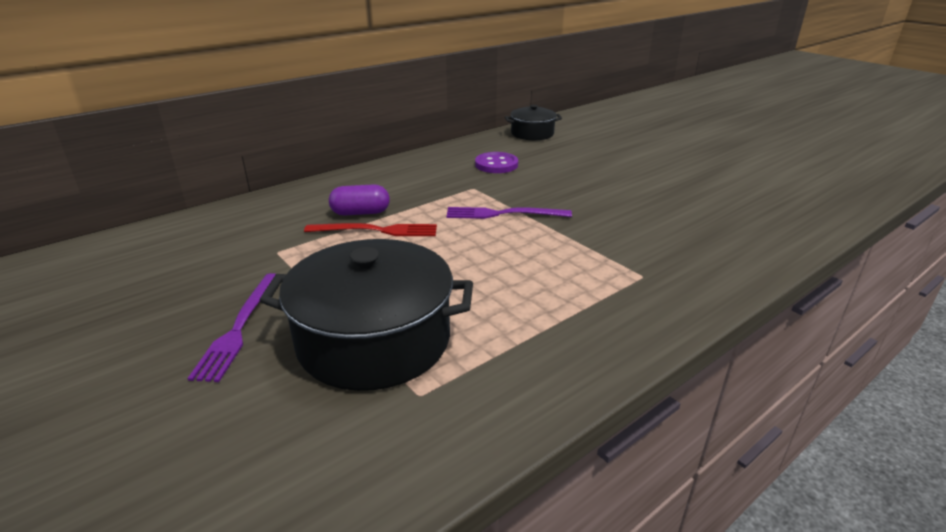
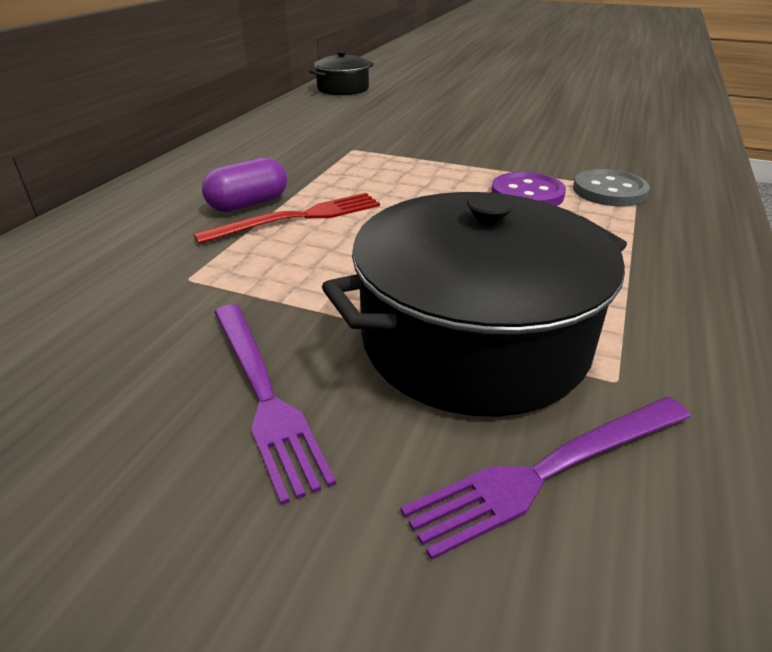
camera: 30 degrees left, 5 degrees up
purple fork [446,207,572,219] -> purple fork moved to [400,397,691,560]
purple button [475,152,518,173] -> purple button moved to [491,172,566,206]
none -> grey button [573,169,650,206]

